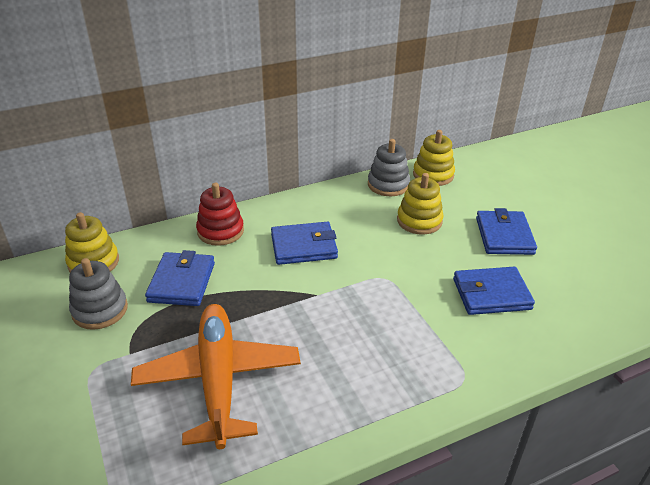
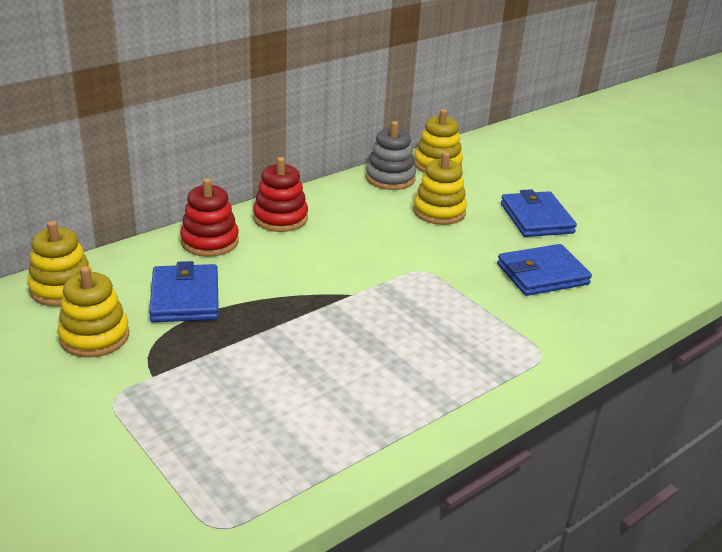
camera: 15 degrees left, 5 degrees down
grey stacking toy [69,258,128,330] -> yellow stacking toy [58,266,129,358]
orange plane [131,304,301,449] -> none
blue wallet [271,222,338,265] -> none
none -> red stacking toy [253,157,308,232]

